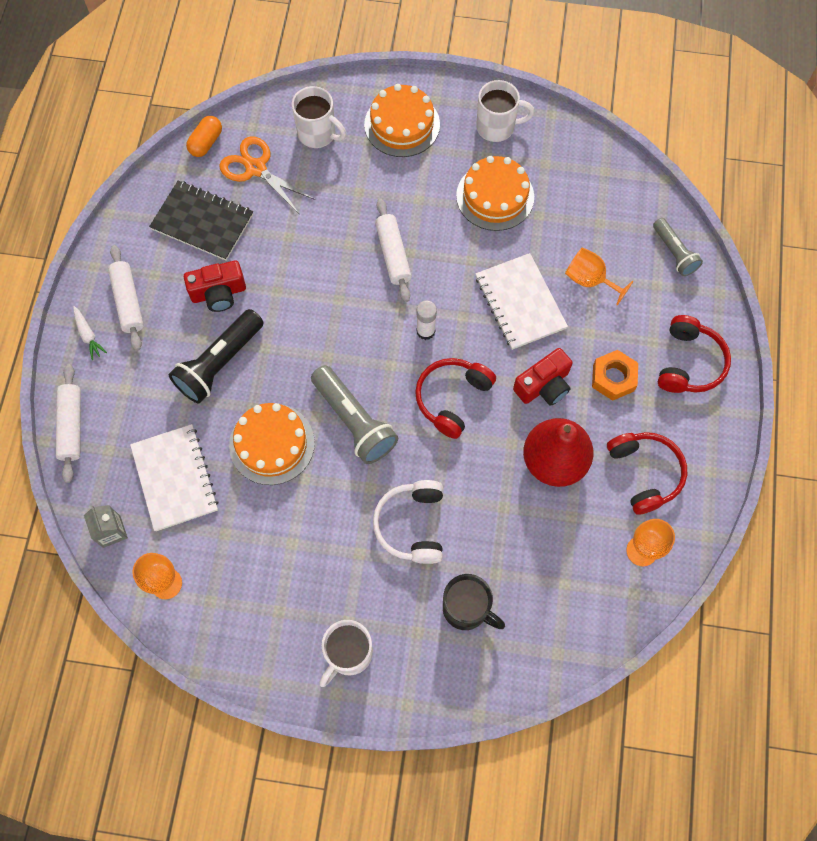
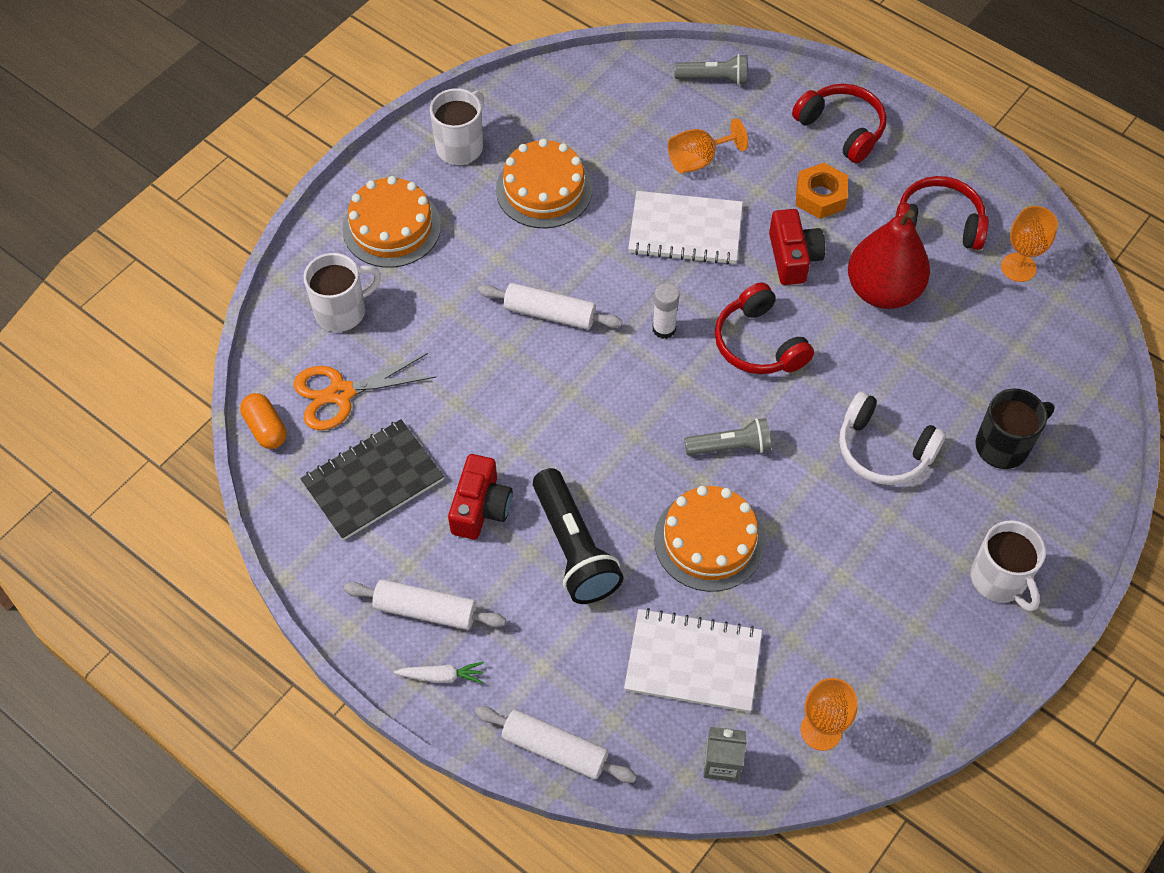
camera: 60 degrees left, 10 degrees down
grey flashlight [311,365,398,464] -> grey flashlight [684,418,771,456], size x0.62

